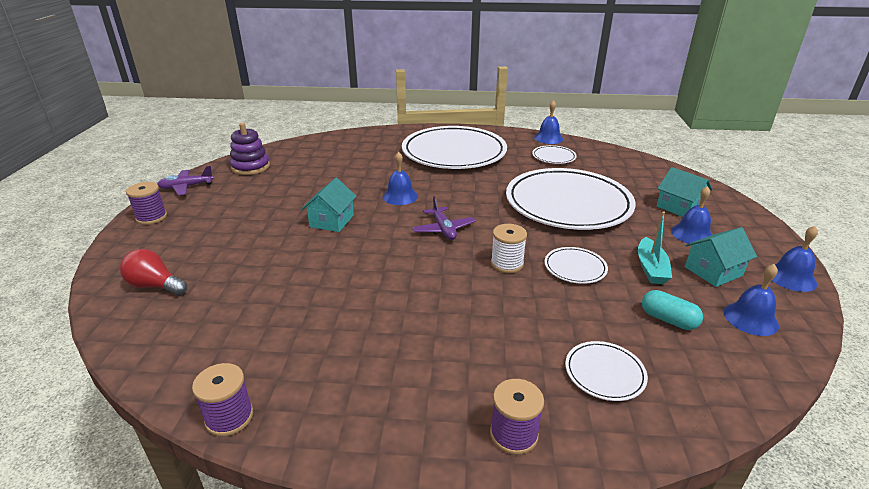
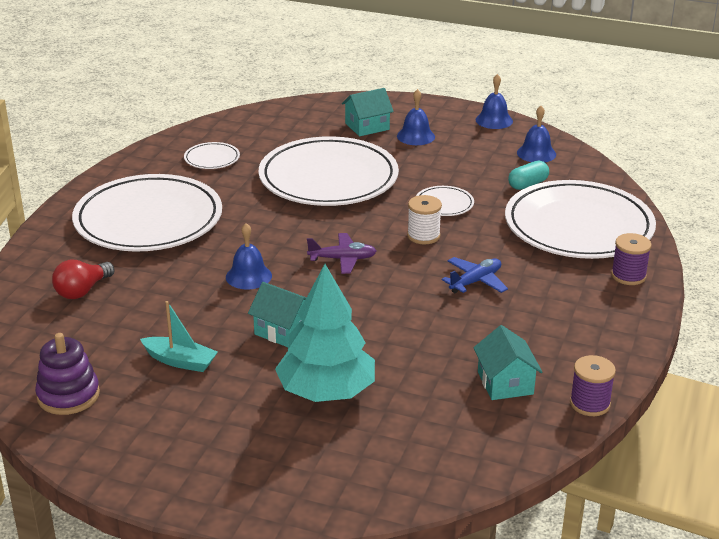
camera: 75 degrees left, 0 degrees up
red light bulb [120,249,187,295] -> red light bulb moved to [52,260,115,299]
purple spool [126,182,167,225] -> none
purple plane [157,166,214,196] -> none
blue bell [534,100,563,144] -> none
white plate [565,341,648,401] -> white plate [505,180,656,259], size x2.44
turquoise boat [638,211,672,284] -> turquoise boat moved to [140,301,218,372]
turquoise house [685,227,757,287] -> turquoise house moved to [473,325,542,400]
none -> turquoise tree [275,264,375,402]
none -> blue plane [442,257,508,293]

